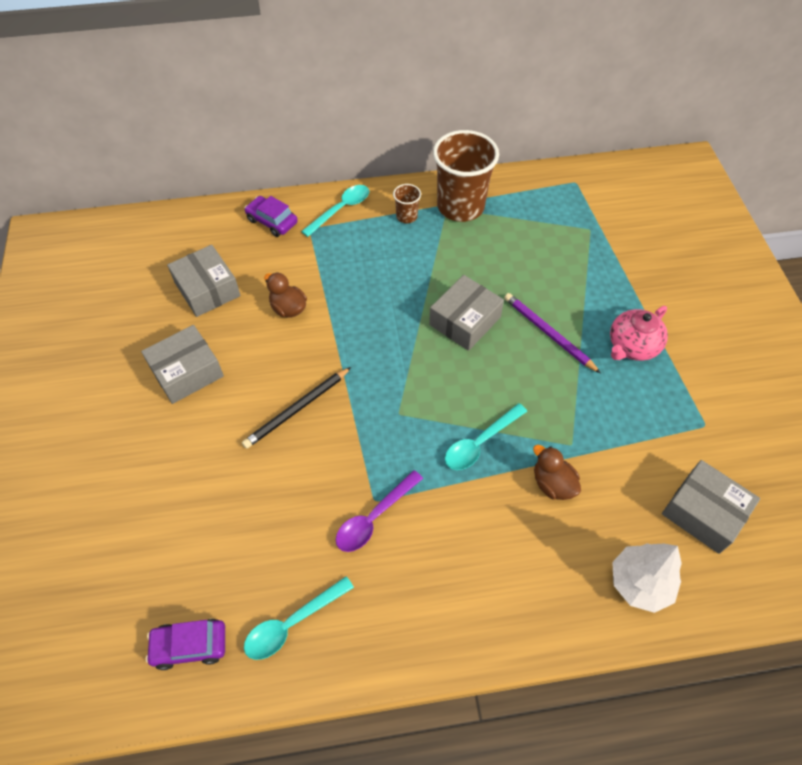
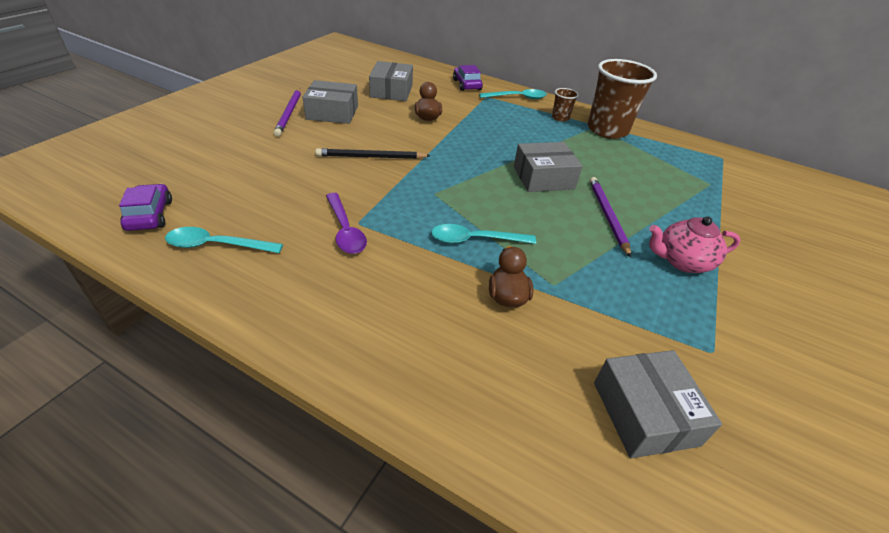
camera: 35 degrees right, 15 degrees down
purple car [146,619,225,670] -> purple car turned 45 degrees clockwise [119,184,172,231]
purple spoon [336,470,423,552] -> purple spoon turned 105 degrees counterclockwise [326,193,367,254]
white tree [612,543,682,613] -> none
none -> purple pencil [274,88,301,136]

